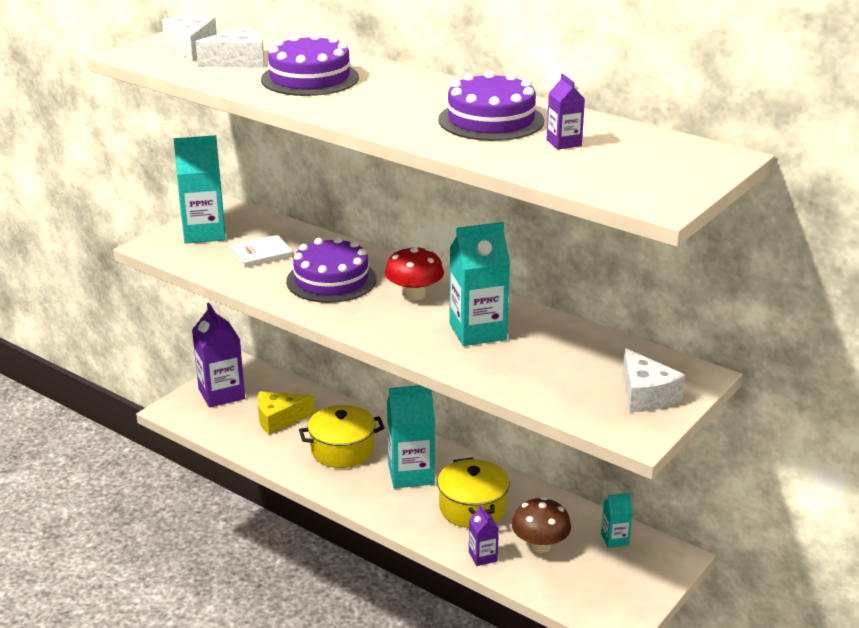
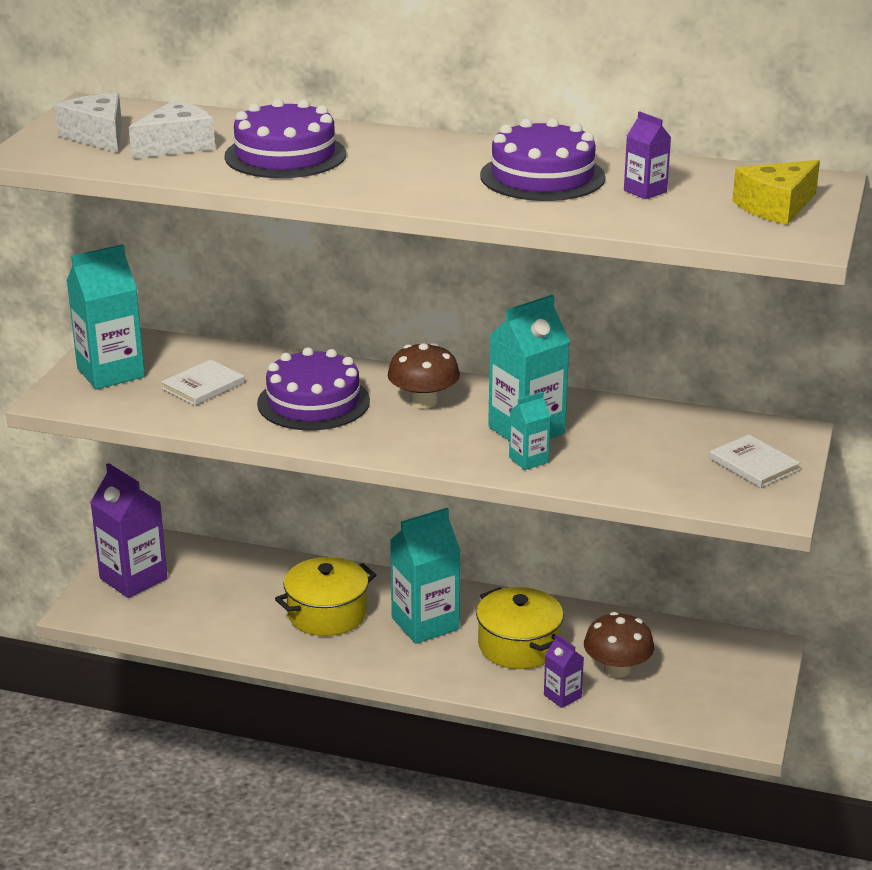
camera: 20 degrees left, 0 degrees up
yellow cheese [258,391,315,435] -> yellow cheese moved to [732,160,820,225]
red mushroom [385,246,444,300] -> brown mushroom [388,343,460,409]
turquoise carton [601,493,633,548] -> turquoise carton moved to [509,392,551,470]
white cheese [623,348,685,412] -> white book [710,434,800,488]

